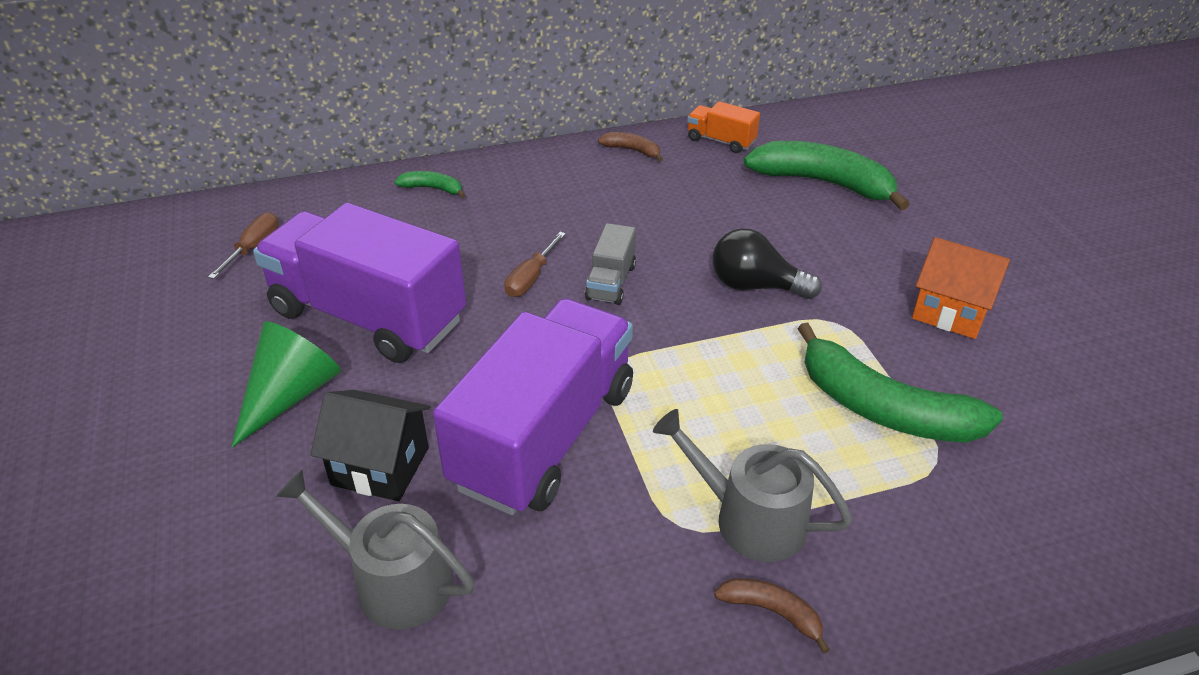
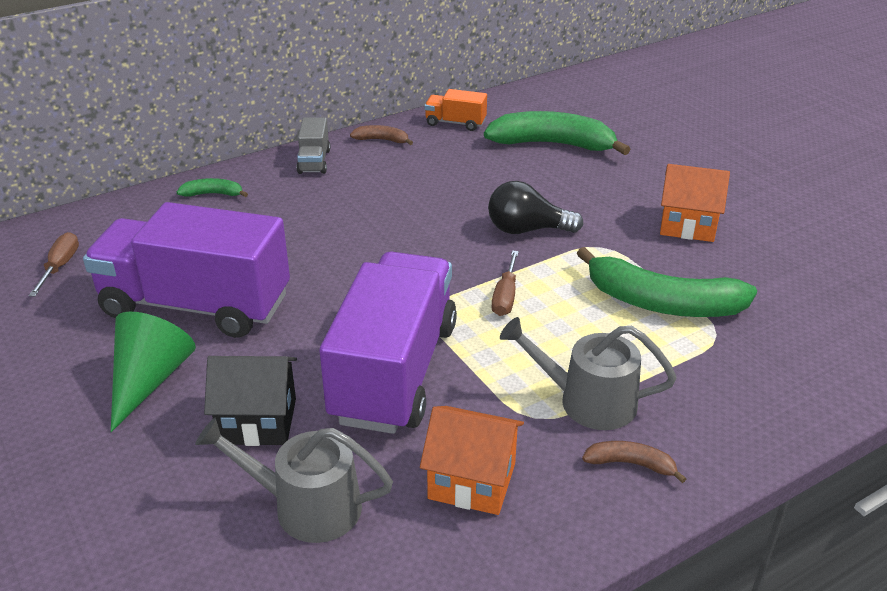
camera: 15 degrees left, 5 degrees down
brown screwdriver [504,232,566,297] -> brown screwdriver moved to [492,250,519,316]
grey truck [585,223,636,305] -> grey truck moved to [296,117,330,174]
none -> orange house [420,406,524,515]

